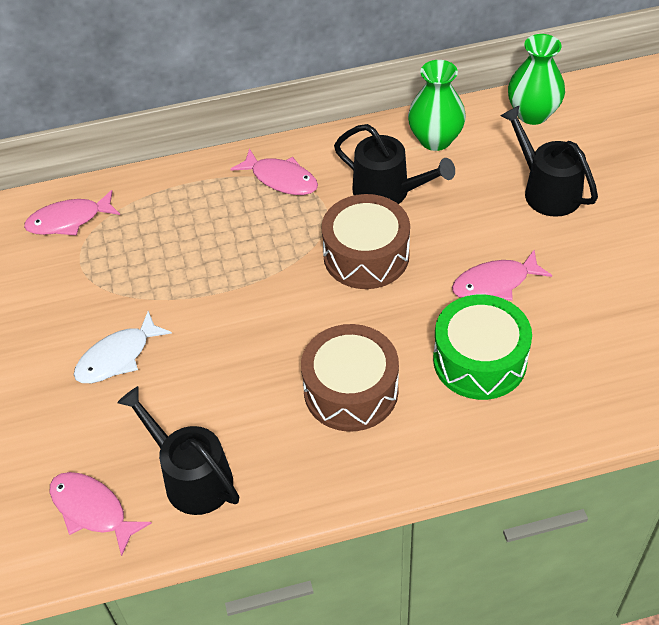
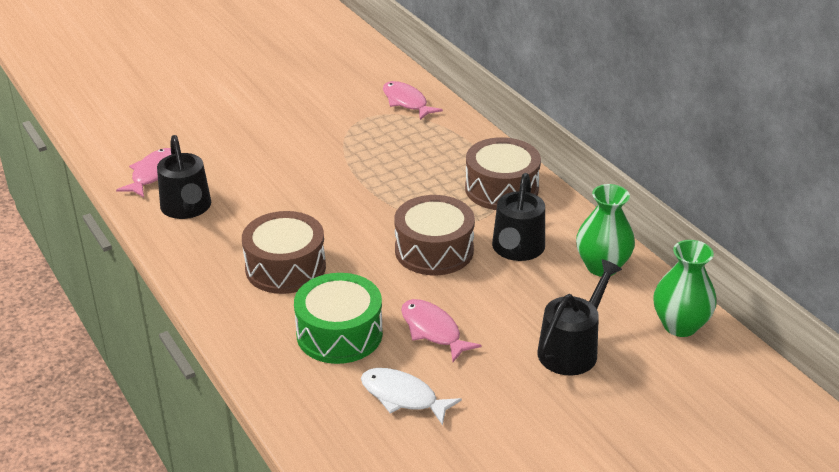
camera: 70 degrees right, 15 degrees down
white fish [74,311,172,383] -> white fish moved to [361,368,462,426]
black watering can [117,386,239,515] -> black watering can turned 135 degrees clockwise [157,135,211,219]
pink fish [230,148,318,195] -> brown drum [465,137,541,210]

